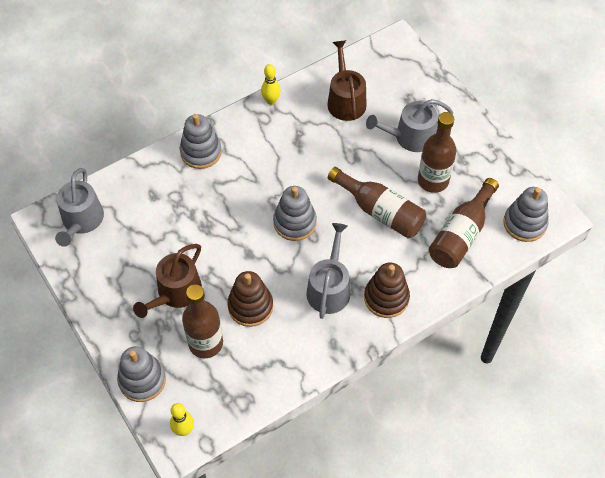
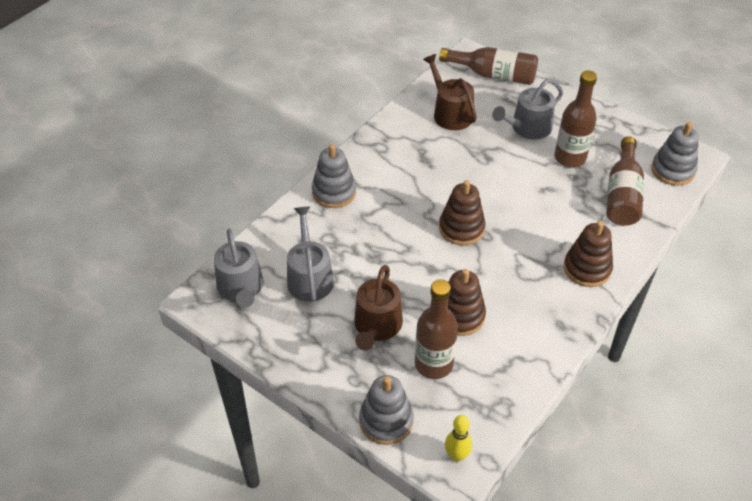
camera: 20 degrees left, 10 degrees down
yellow bowling pin [261,64,281,105] -> none
grey stacking toy [273,186,317,241] -> brown stacking toy [439,180,485,245]
grey watering can [306,223,350,319] -> grey watering can moved to [287,206,334,301]
brown bottle [328,167,426,238] -> brown bottle moved to [439,47,538,85]

